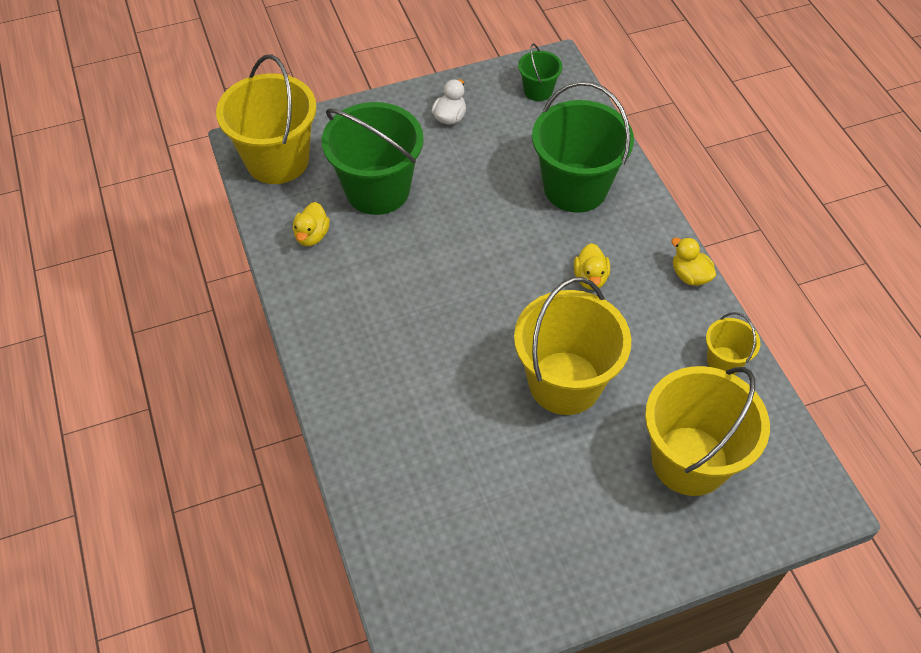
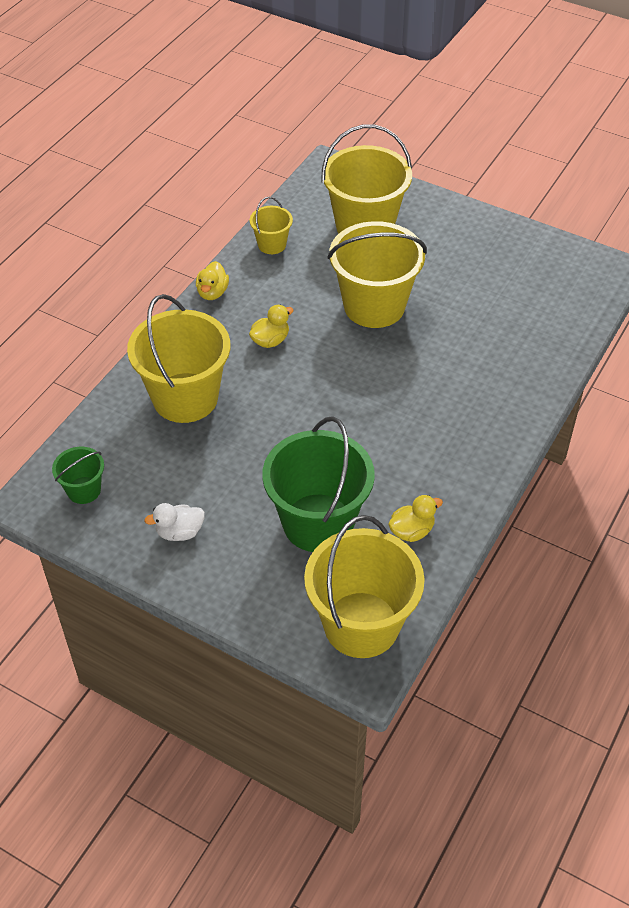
camera: 130 degrees left, 5 degrees down
green bucket [532,81,634,213] -> yellow bucket [127,294,230,423]

